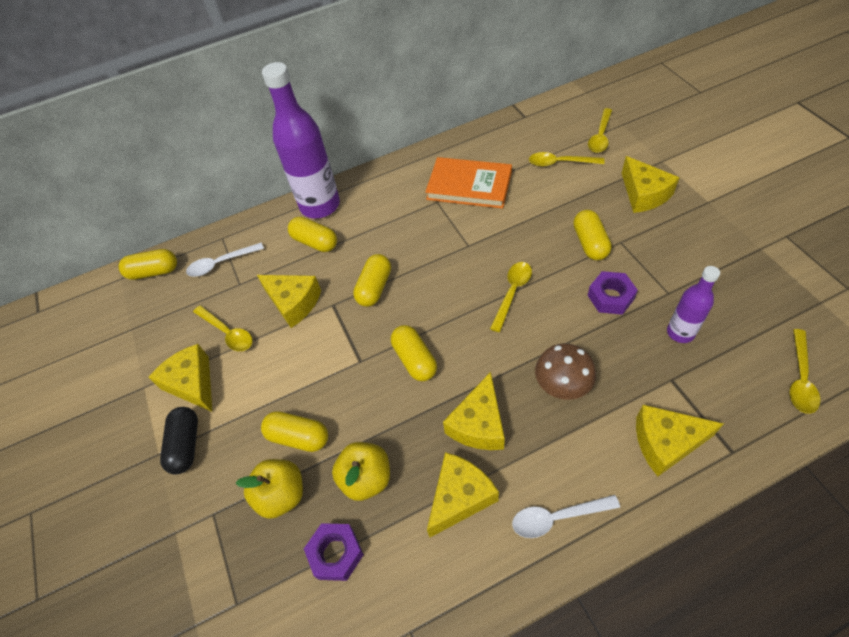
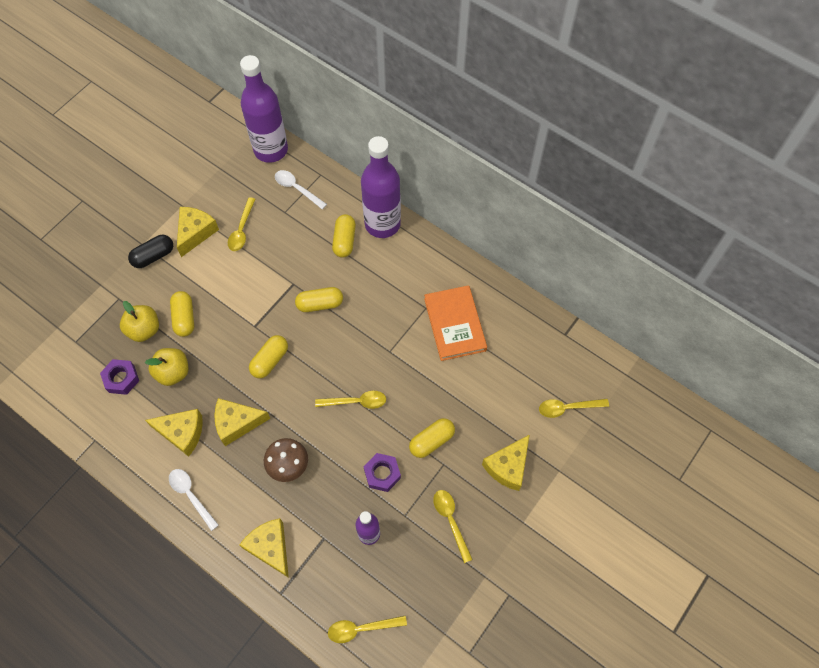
camera: 55 degrees right, 10 degrees up
yellow capsule [119,249,177,280] -> purple bottle [240,55,288,163]
yellow cheese [257,275,321,328] -> none
yellow spoon [529,152,605,167] -> yellow spoon moved to [433,490,473,563]

